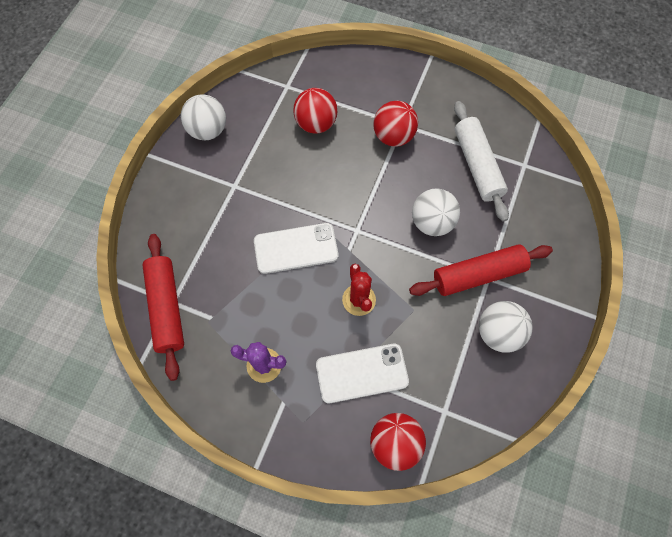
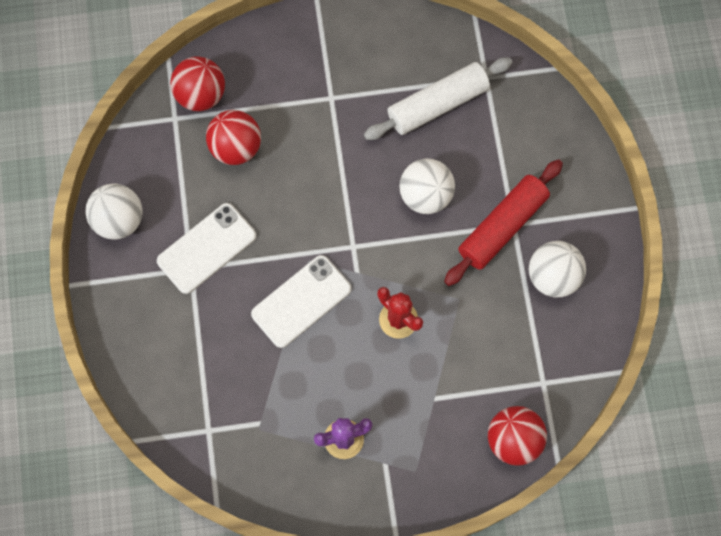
camera: 30 degrees left, 5 degrees up
red rolling pin [142,234,184,381] -> none
white phone [316,344,409,403] -> white phone moved to [157,203,256,294]
red ball [373,101,418,147] -> red ball moved to [170,56,225,111]
white rolling pin [454,101,509,222] -> white rolling pin turned 75 degrees counterclockwise [364,58,513,140]

